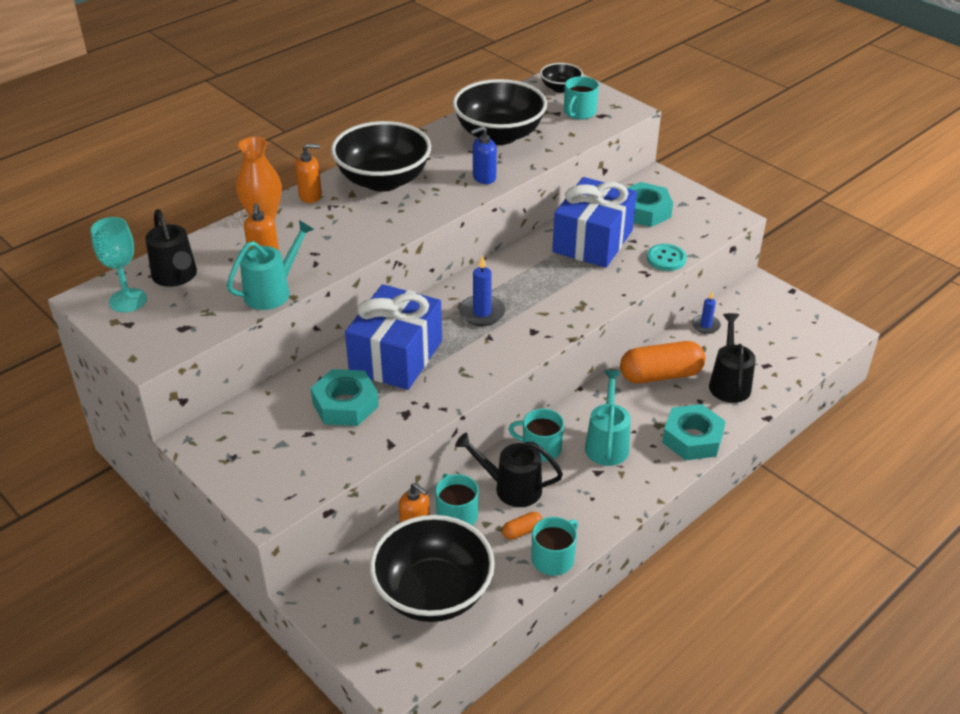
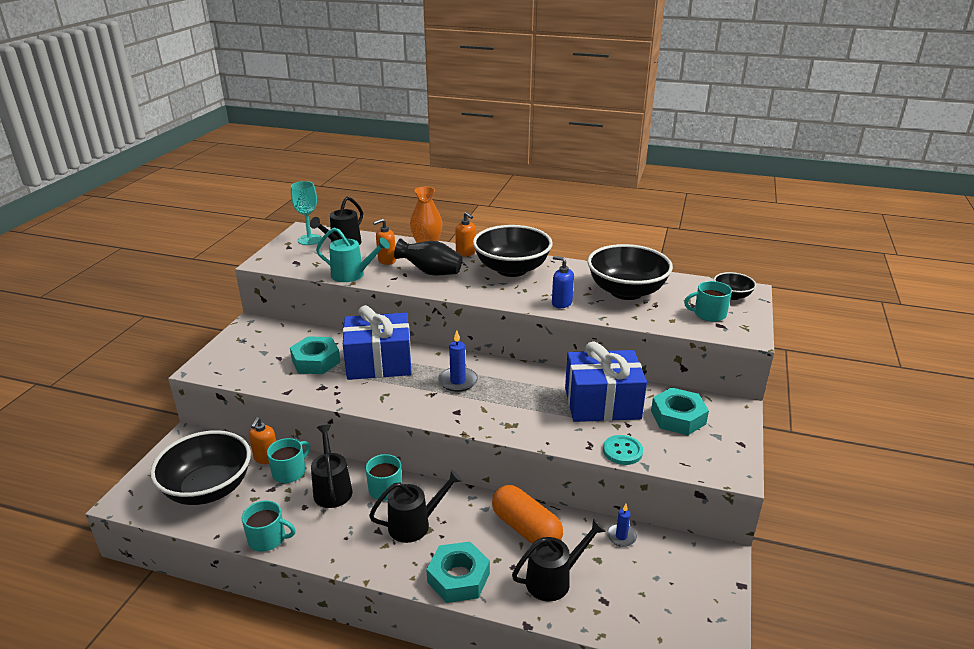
camera: 60 degrees right, 10 degrees down
orange capsule [502,512,542,540] -> none
turquoise watering can [585,370,631,466] -> black watering can [369,470,462,543]
none -> black vase [394,238,462,276]

